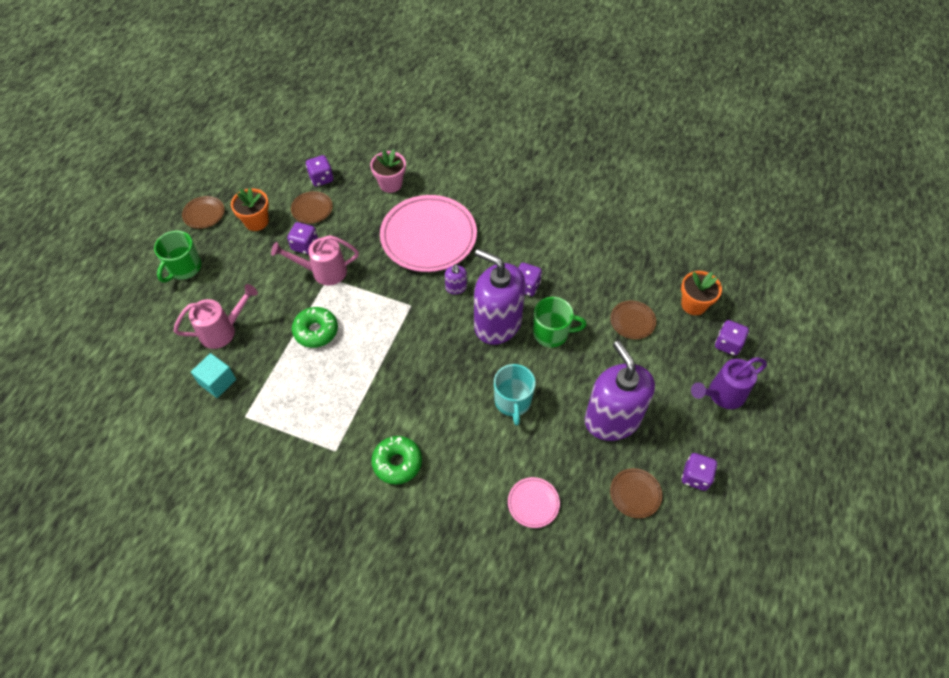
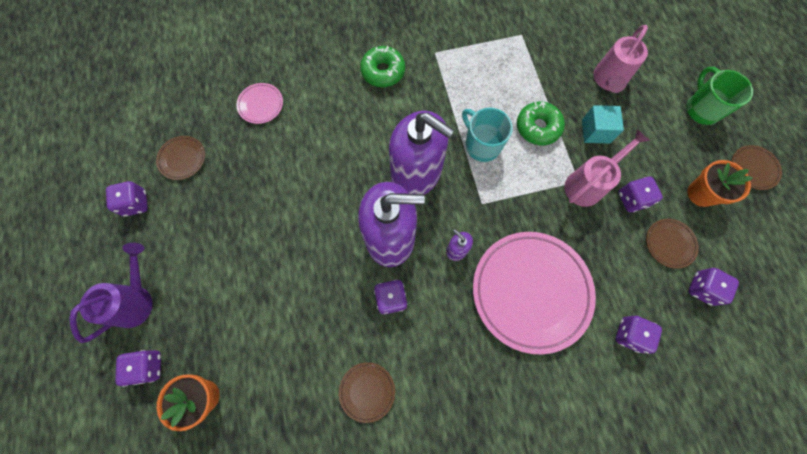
camera: 145 degrees right, 15 degrees up
turquoise cube [191,353,236,398] -> turquoise cube moved to [582,105,624,143]
pink flower pot [370,149,406,193] -> purple dice [616,316,662,353]
turquoise mug [494,364,536,426] -> turquoise mug moved to [462,108,513,162]
green mug [533,297,587,347] -> none
purple soap dispenser [585,341,655,441] -> purple soap dispenser moved to [389,111,454,195]
brown plate [610,301,656,339] -> brown plate moved to [339,362,395,423]

